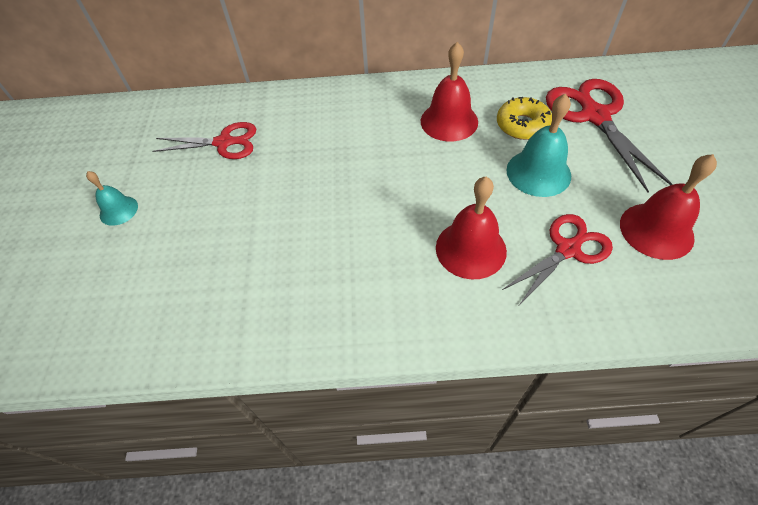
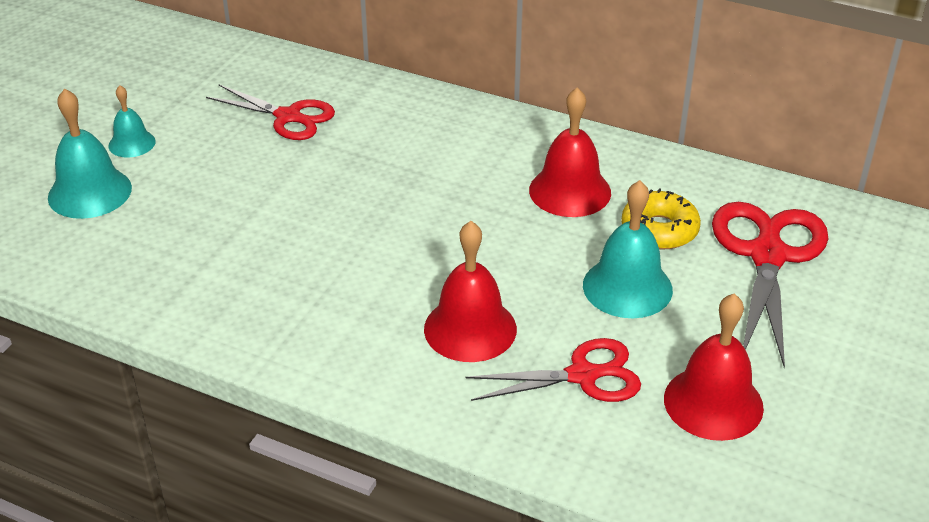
camera: 25 degrees right, 15 degrees down
none -> turquoise bell [48,88,132,219]

